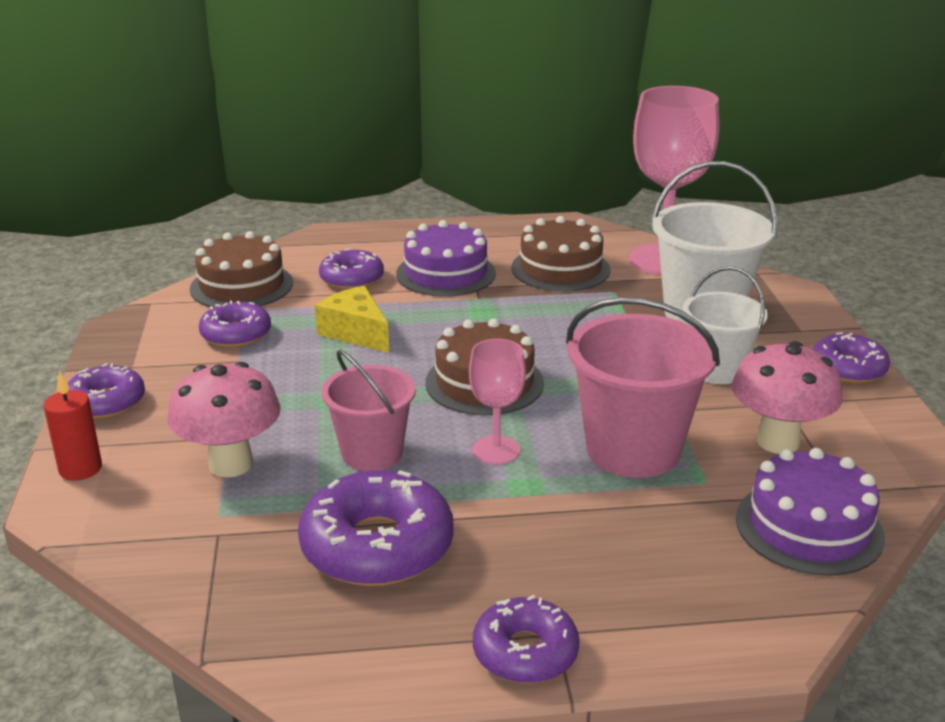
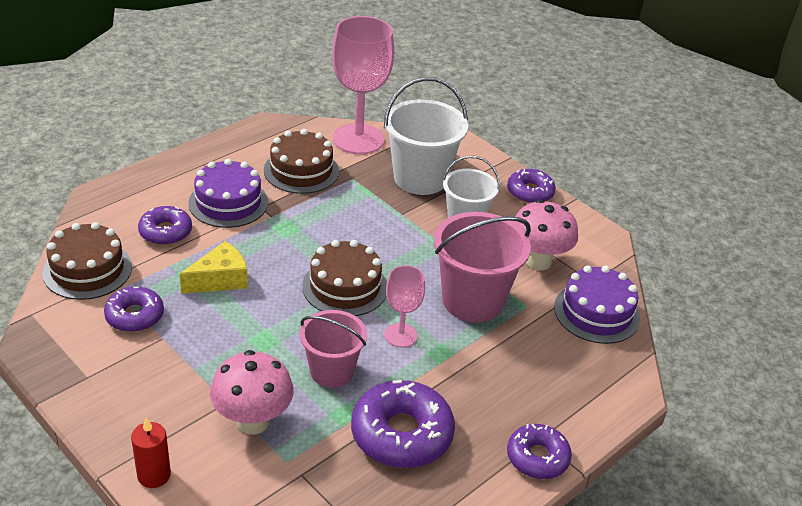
camera: 40 degrees left, 10 degrees up
purple donut [68,363,145,419] -> none
yellow cheese [315,286,389,353] -> yellow cheese turned 135 degrees clockwise [180,241,248,294]

